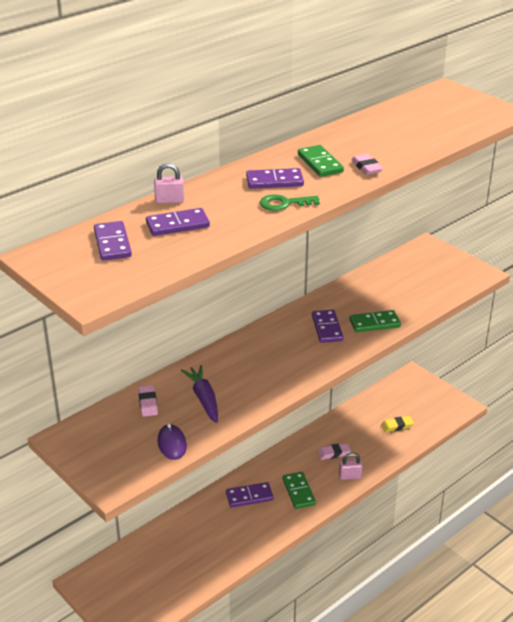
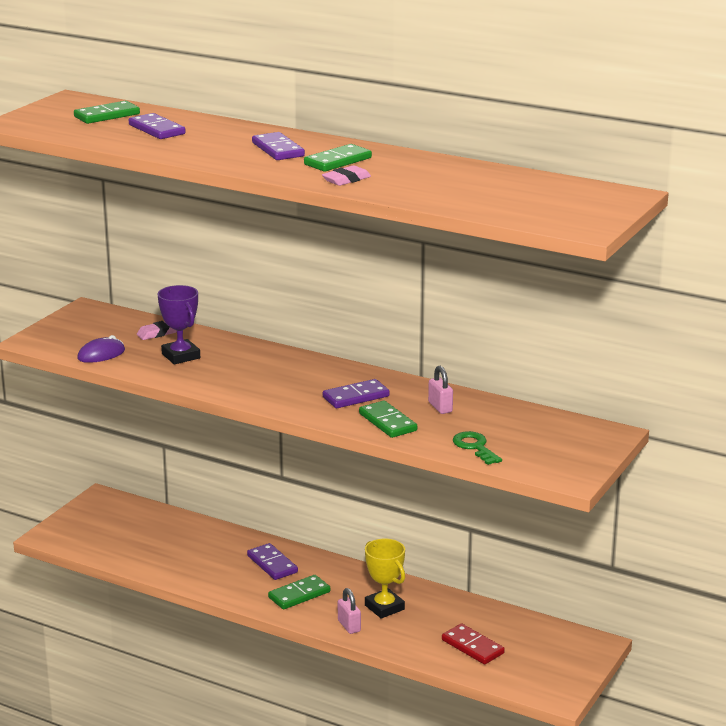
camera: 70 degrees right, 10 degrees down
purple domino [94,221,132,261] -> green domino [74,101,140,124]
pink padlock [154,163,184,203] -> pink padlock moved to [428,366,453,414]
purple carrot [181,365,218,423] -> purple trophy [158,285,200,365]
green key [260,194,320,211] -> green key moved to [453,431,502,465]
pink eraser [318,443,351,460] -> yellow trophy [365,539,405,619]
yellow eraser [381,416,414,432] -> red domino [442,623,505,664]

